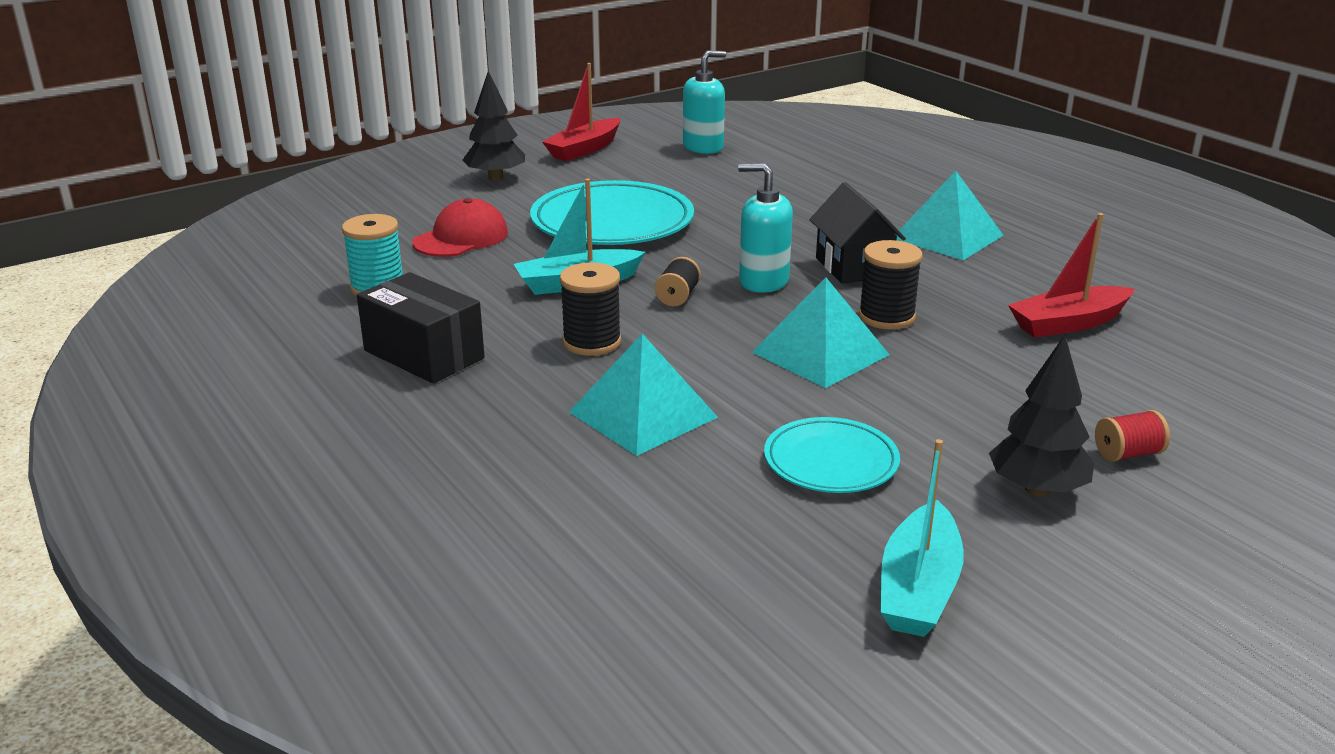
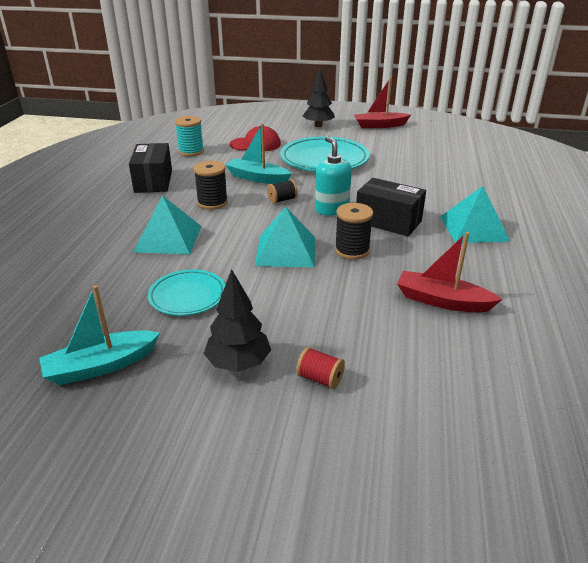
camera: 45 degrees right, 5 degrees up
turquoise soap dispenser [683,51,726,154] -> none
black house [809,182,906,284] -> black box [356,178,426,236]

